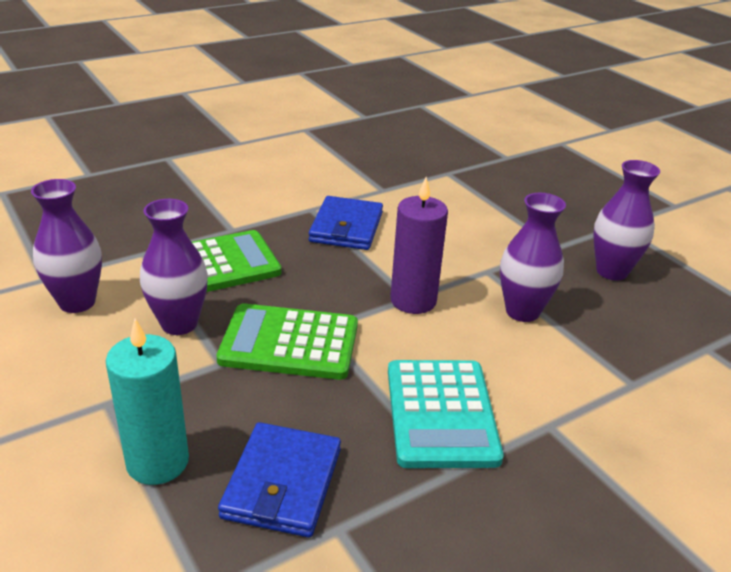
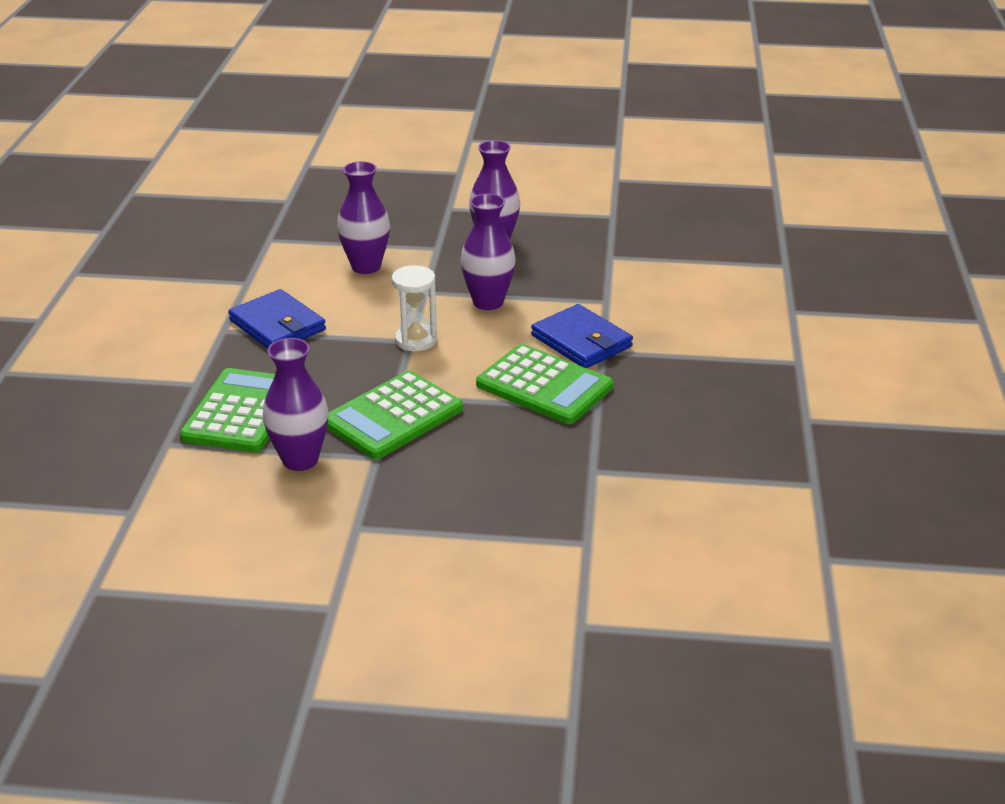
camera: 50 degrees left, 0 degrees up
purple vase [31,179,102,313] -> purple vase moved to [337,161,390,274]
turquoise candle [106,319,189,485] -> none
blue wallet [218,422,341,537] -> blue wallet moved to [531,304,633,368]
turquoise calculator [388,360,503,468] -> green calculator [476,344,613,424]
purple candle [390,177,448,314] -> white hourglass [392,265,437,351]

